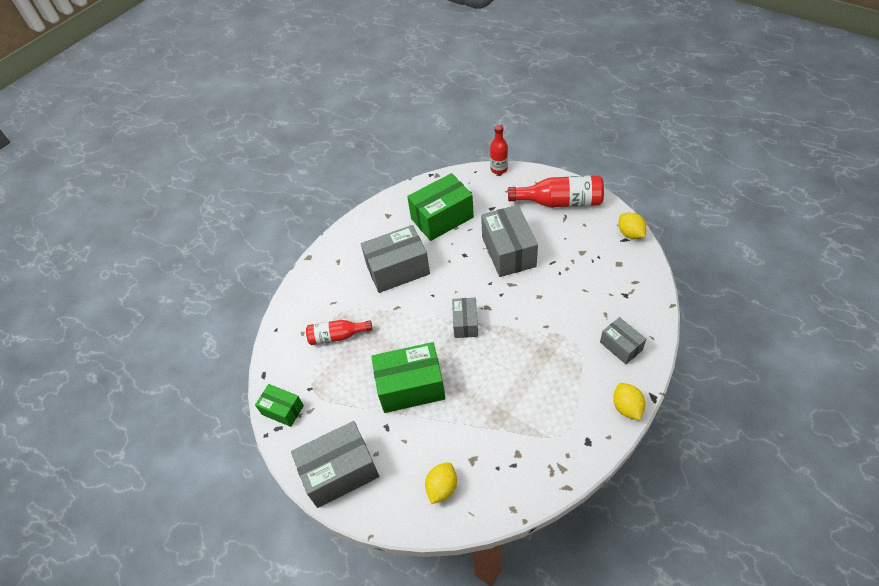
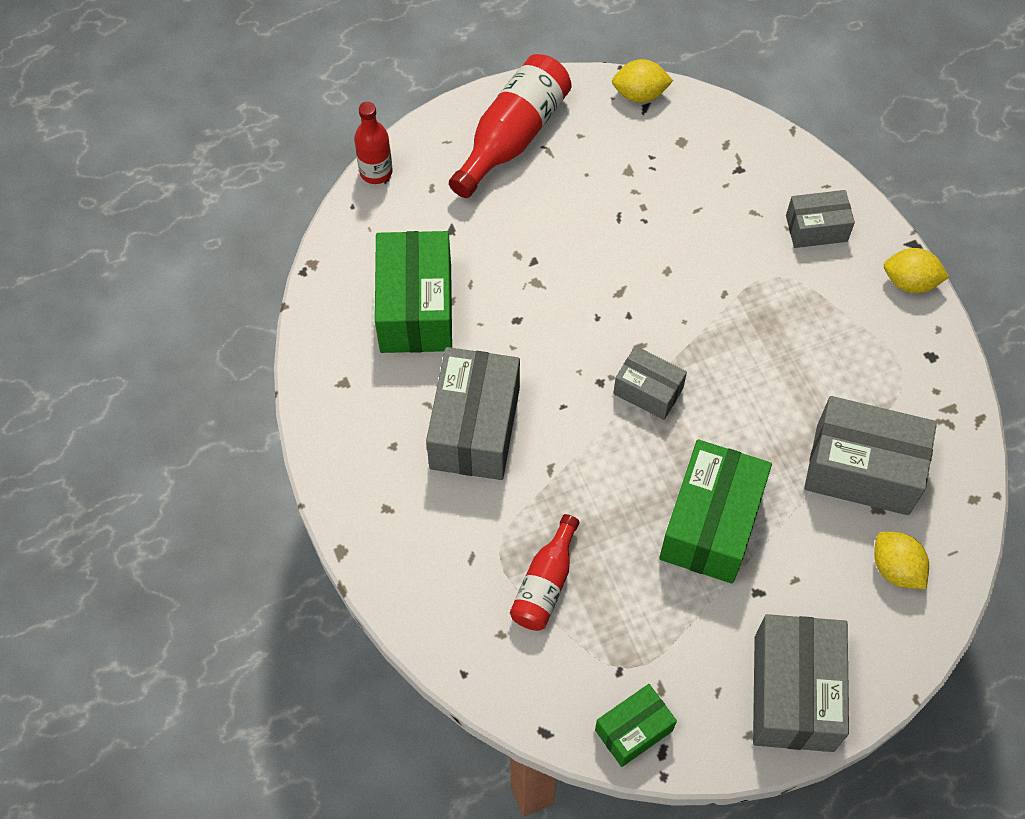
camera: 65 degrees left, 10 degrees up
grey box [481,205,538,277] -> grey box moved to [804,396,937,515]

